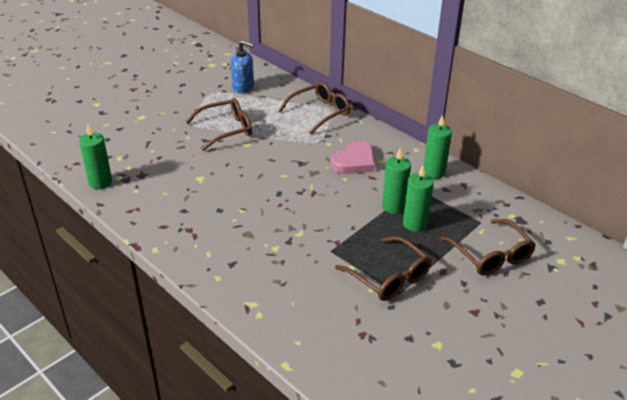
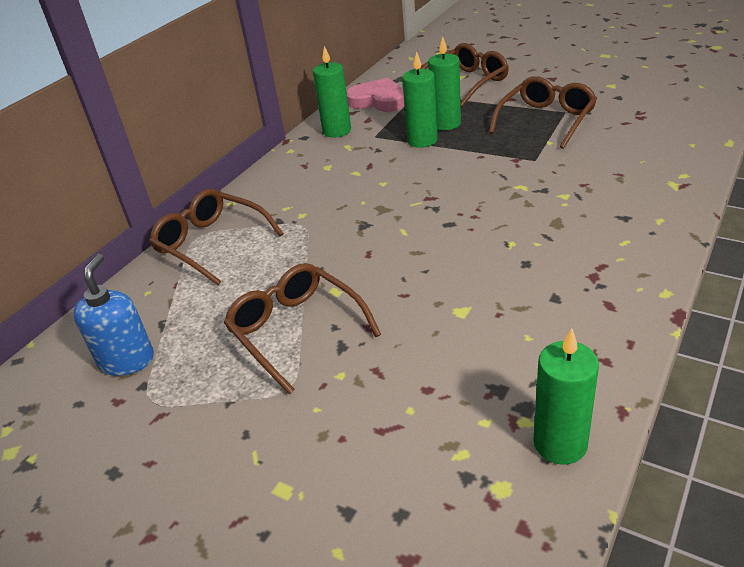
camera: 100 degrees left, 0 degrees up
pink heart [331,140,375,174] -> pink heart moved to [346,78,405,112]

